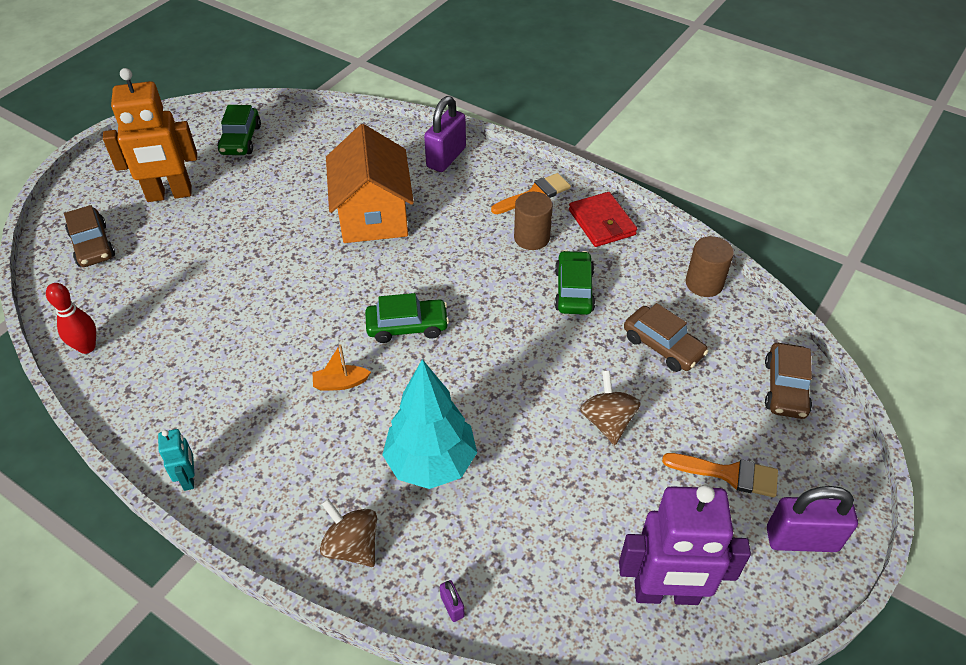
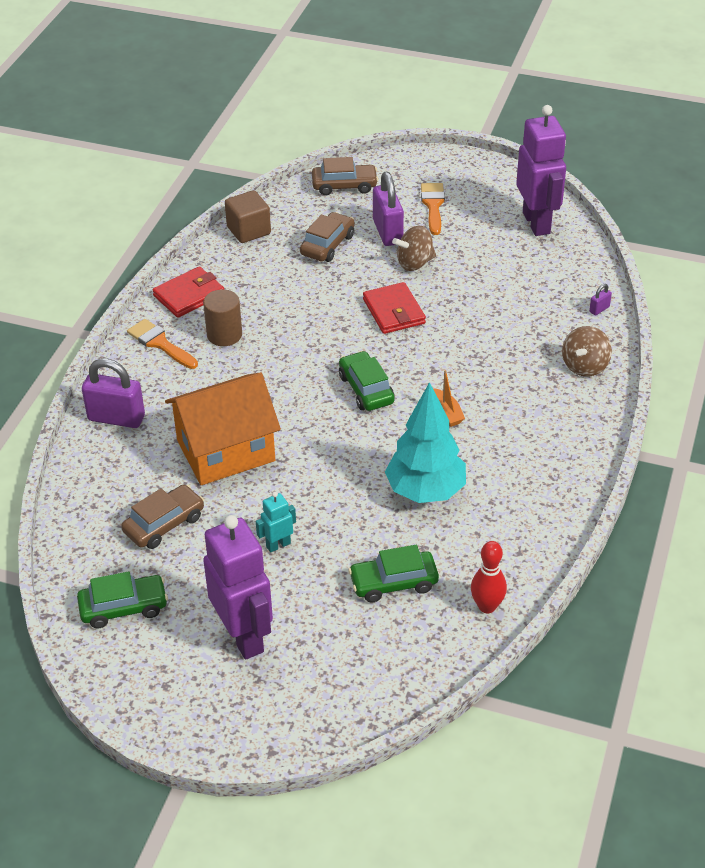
camera: 105 degrees left, 5 degrees down
brown car [64,205,115,267] -> brown car moved to [121,485,204,549]
orange robot [103,68,197,202] -> purple robot [203,515,273,660]
turquoise robot [158,429,194,491] -> turquoise robot moved to [256,492,296,553]
turquoise tree [382,359,477,489] -> turquoise tree moved to [385,382,466,503]
green car [555,250,595,315] -> green car moved to [348,545,439,603]
brown cylinder [685,236,734,297] -> brown cube [225,190,271,243]
purple padlock [767,486,858,552] -> purple padlock moved to [373,172,404,246]
none -> red wallet [363,282,426,334]

